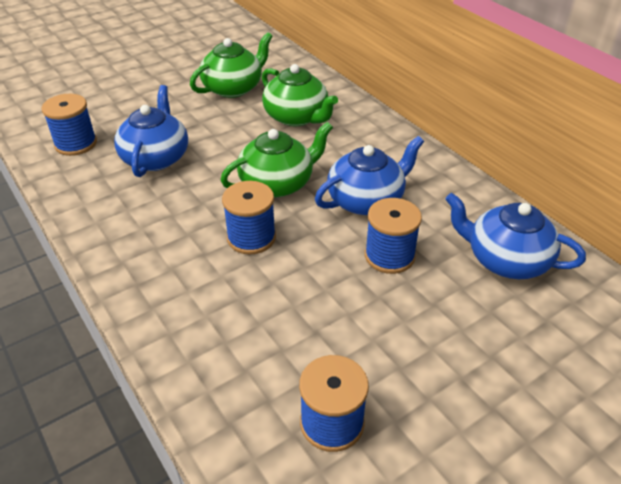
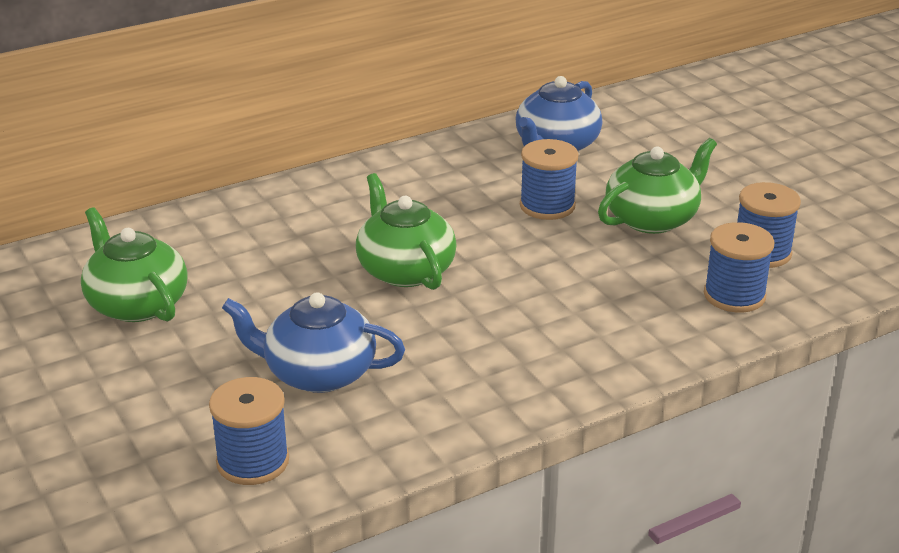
camera: 85 degrees left, 10 degrees down
blue spool [222,181,276,255] -> blue spool moved to [704,222,774,313]
green teapot [262,64,338,126] -> green teapot moved to [598,138,717,234]
blue teapot [315,136,424,215] -> none

